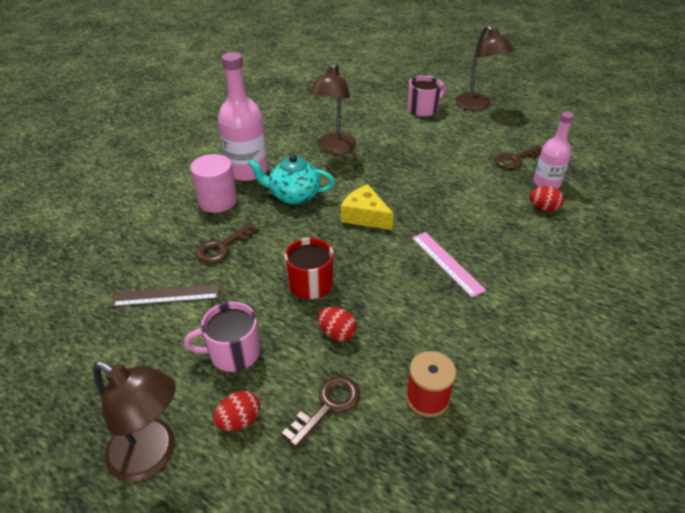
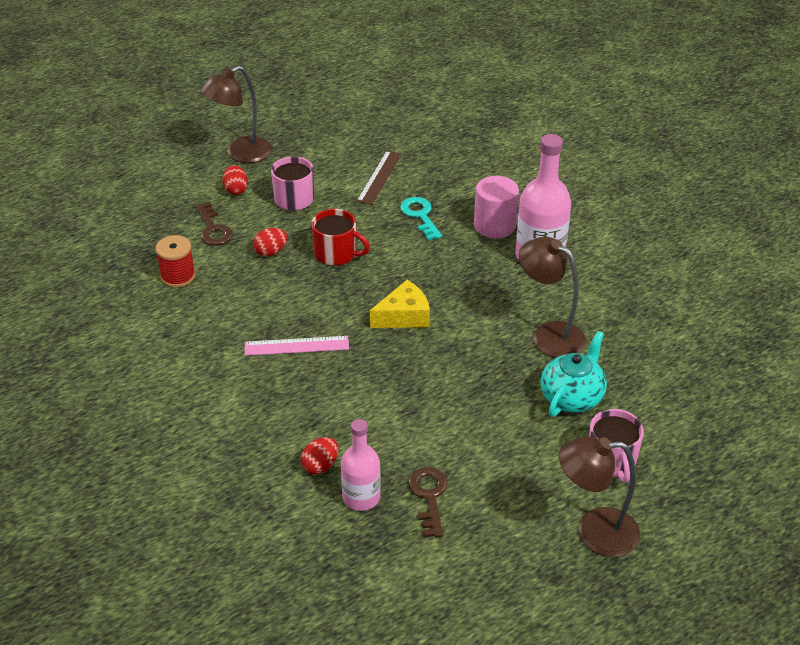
camera: 115 degrees right, 0 degrees up
brown key [196,222,260,263] -> turquoise key [400,197,442,240]
turquoise teapot [248,155,335,205] -> turquoise teapot moved to [540,331,607,417]

